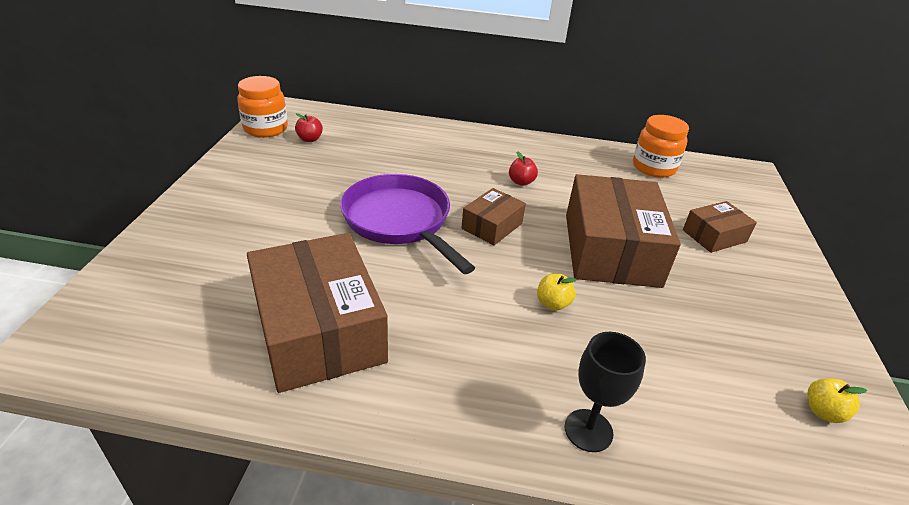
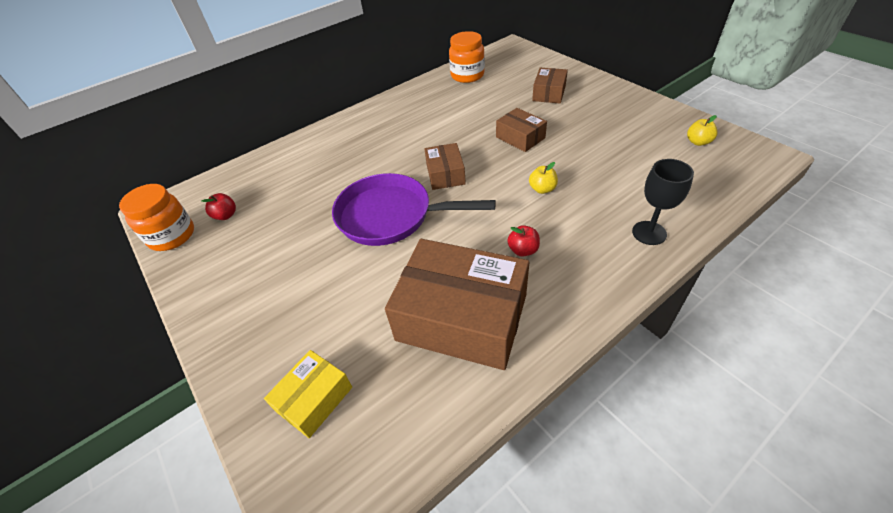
camera: 40 degrees left, 10 degrees up
red apple [509,151,538,186] -> red apple moved to [507,225,540,257]
brown box [566,174,681,288] -> brown box [496,108,547,152], size x0.50
none -> yellow box [264,350,352,438]

